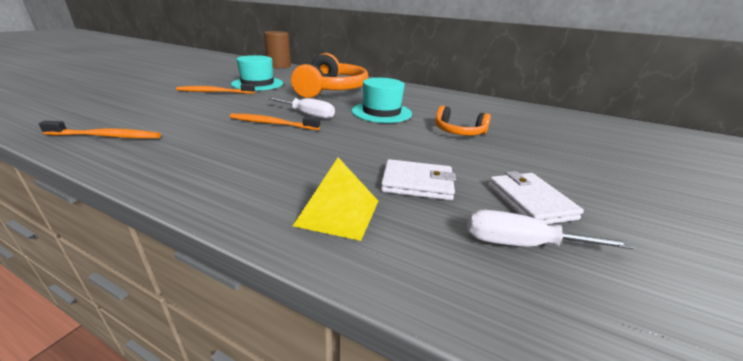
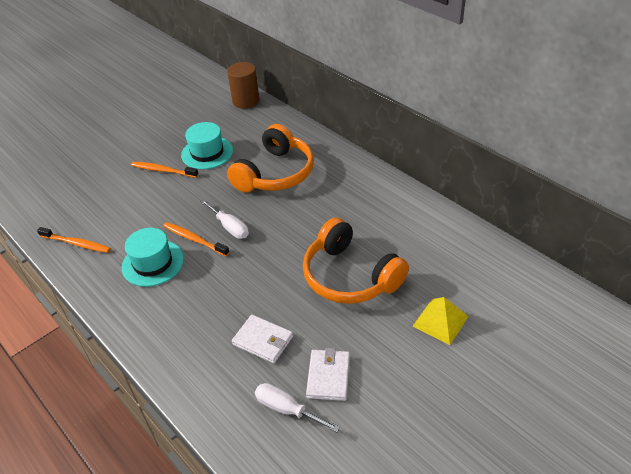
camera: 25 degrees right, 15 degrees up
yellow pyramid [293,157,378,241] -> yellow pyramid moved to [413,297,469,345]
turquoise hat [352,78,412,123] -> turquoise hat moved to [122,228,184,287]
orange headphones [435,106,491,136] -> orange headphones [303,218,409,304], size x1.94

